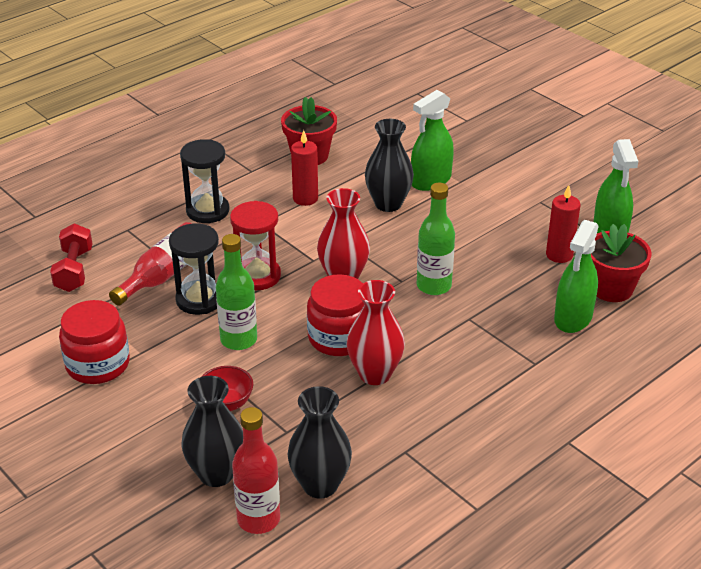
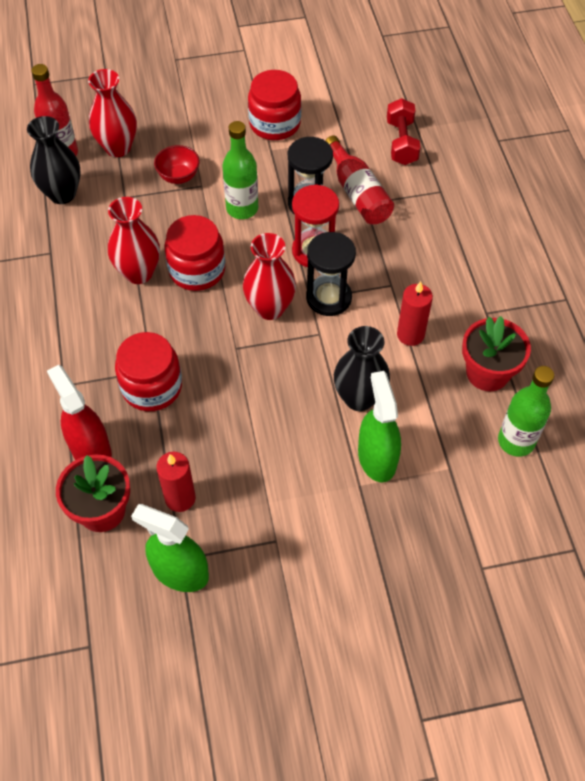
camera: 120 degrees right, 20 degrees up
red dumbbell [50,223,93,292] -> red dumbbell turned 60 degrees clockwise [387,98,421,165]
black hourglass [180,139,229,223] -> black hourglass moved to [306,232,356,316]
black vase [181,376,243,487] -> red vase [88,69,137,157]
green bottle [417,182,455,295] -> green bottle moved to [498,366,554,457]
green spray bottle [554,220,599,333] -> red spray bottle [47,365,112,460]
none -> red jar [115,332,182,411]

